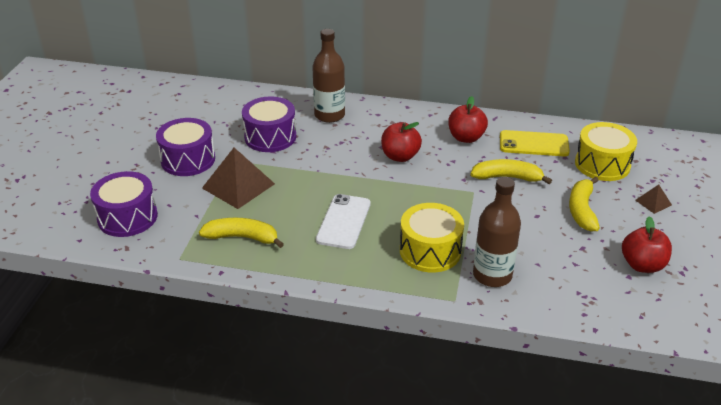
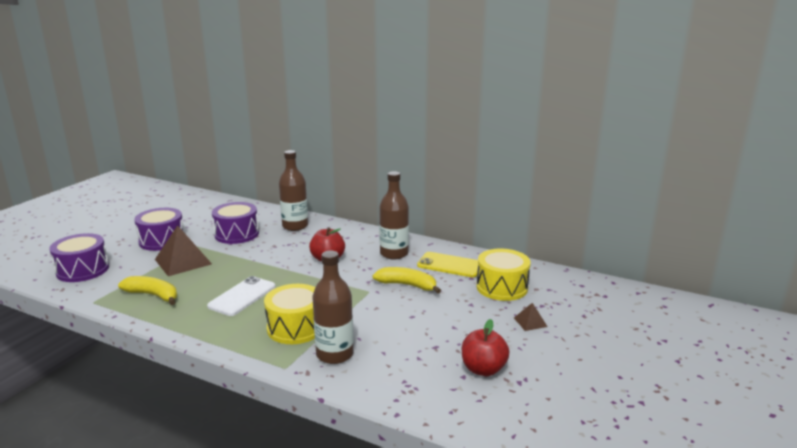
camera: 15 degrees right, 15 degrees down
red apple [448,96,488,143] -> brown bottle [379,171,409,259]
yellow banana [569,176,600,231] -> none

